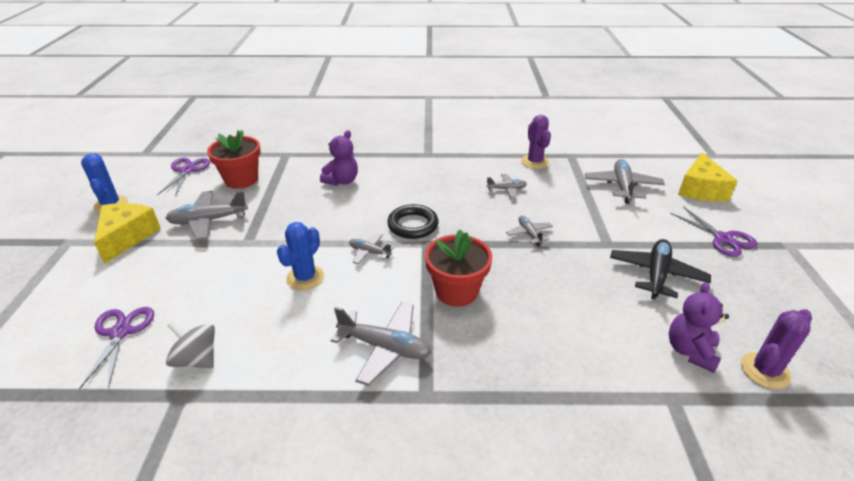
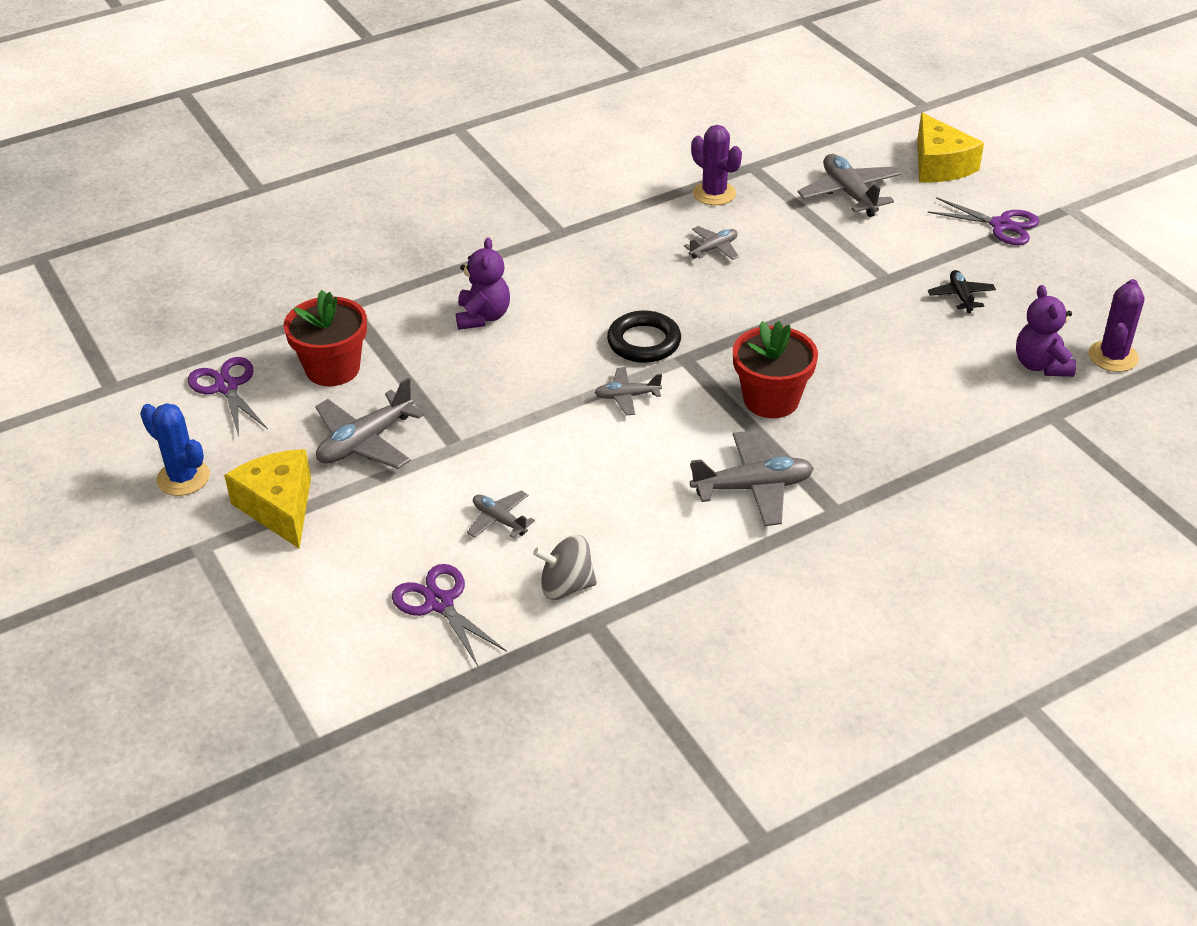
camera: 30 degrees left, 5 degrees up
blue cactus [277,222,324,290] -> none
grey plane [506,216,553,246] -> grey plane moved to [467,490,535,538]
black plane [610,239,711,300] -> black plane [928,270,996,313], size x0.57

